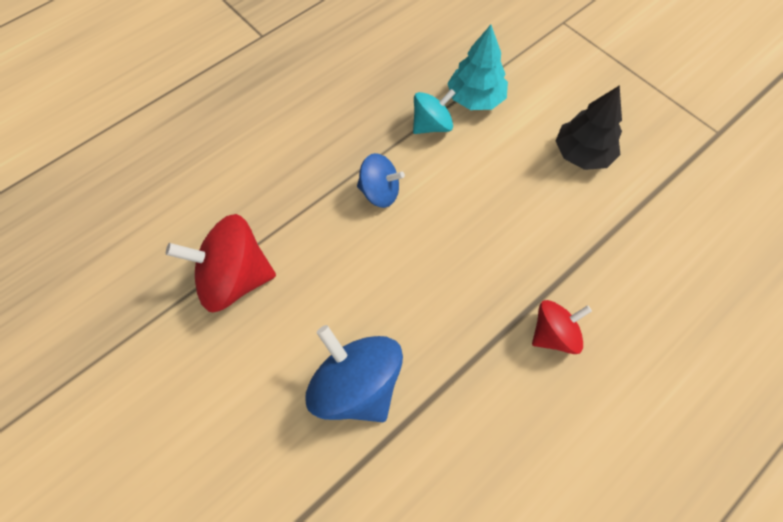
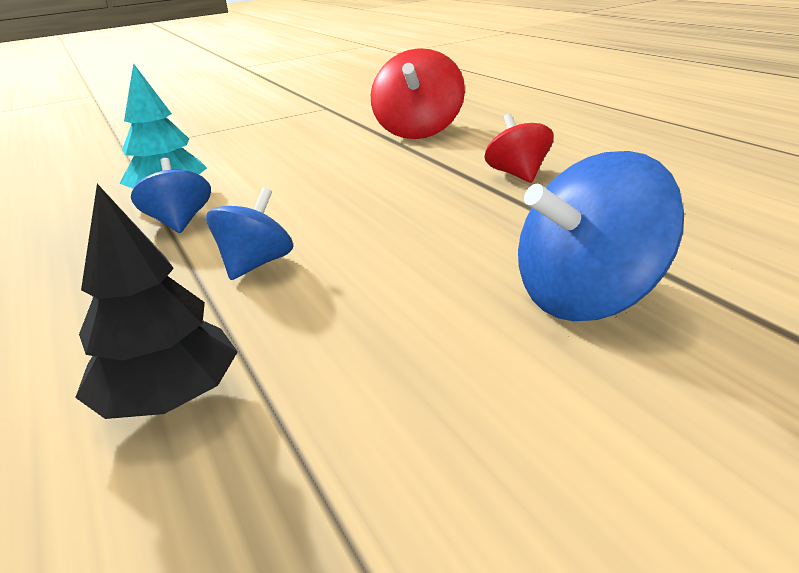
camera: 75 degrees left, 35 degrees down
red spinning top [166,214,276,312] -> red spinning top moved to [371,48,465,139]
turquoise spinning top [413,89,455,134] -> blue spinning top [131,158,211,233]
black tree [556,85,622,170] -> black tree moved to [75,184,238,419]

